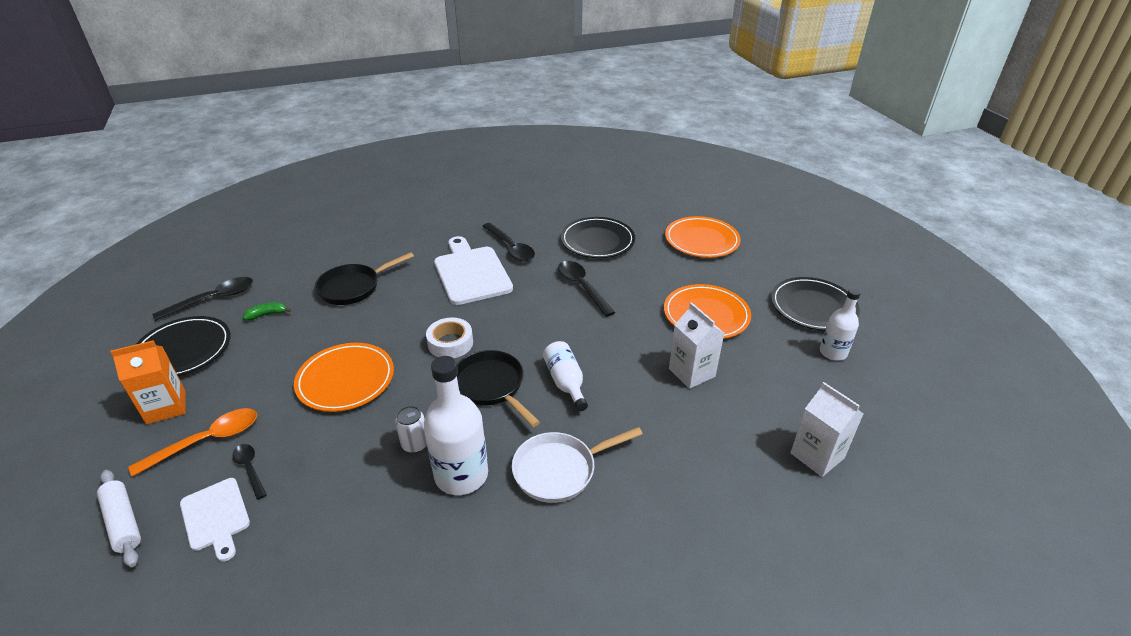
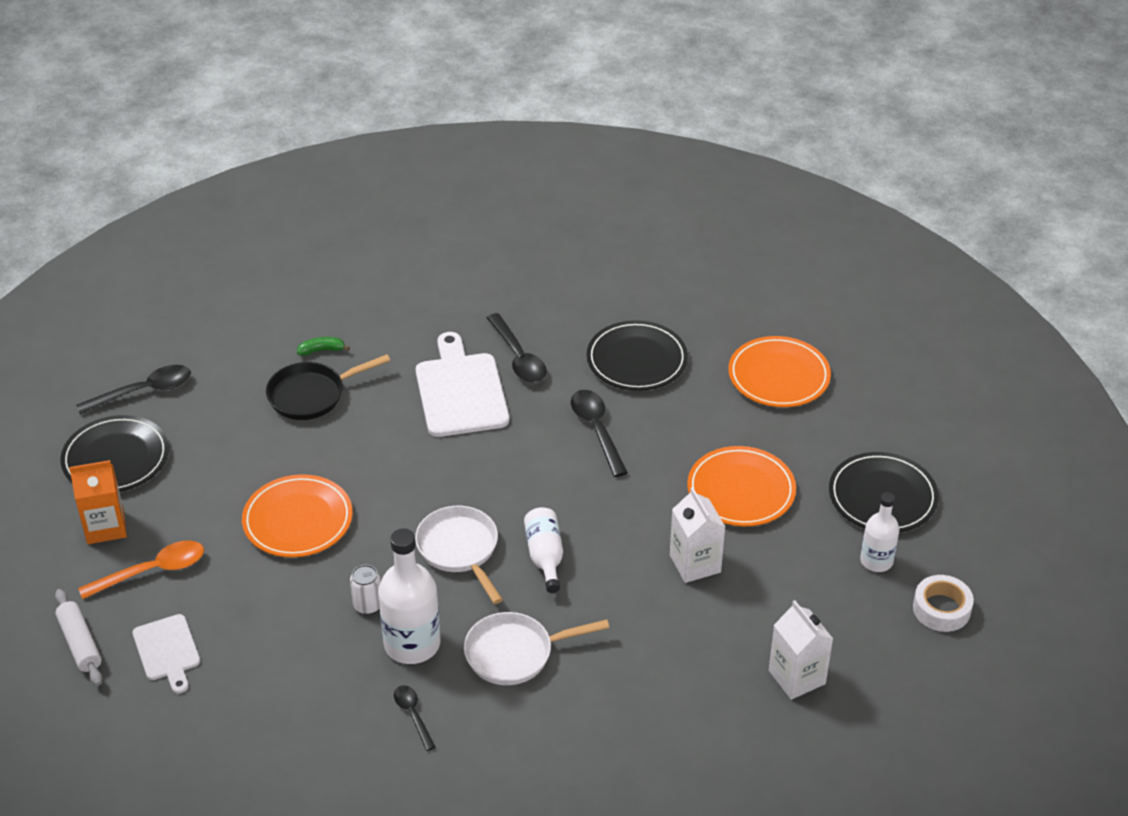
camera: 10 degrees right, 5 degrees up
black spoon [232,444,267,500] -> black spoon moved to [394,685,435,751]
green banana [243,303,291,320] -> green banana moved to [297,337,350,356]
white tape [426,318,473,358] -> white tape moved to [913,575,974,632]
black pan [457,350,540,427] -> white pan [415,506,503,604]

